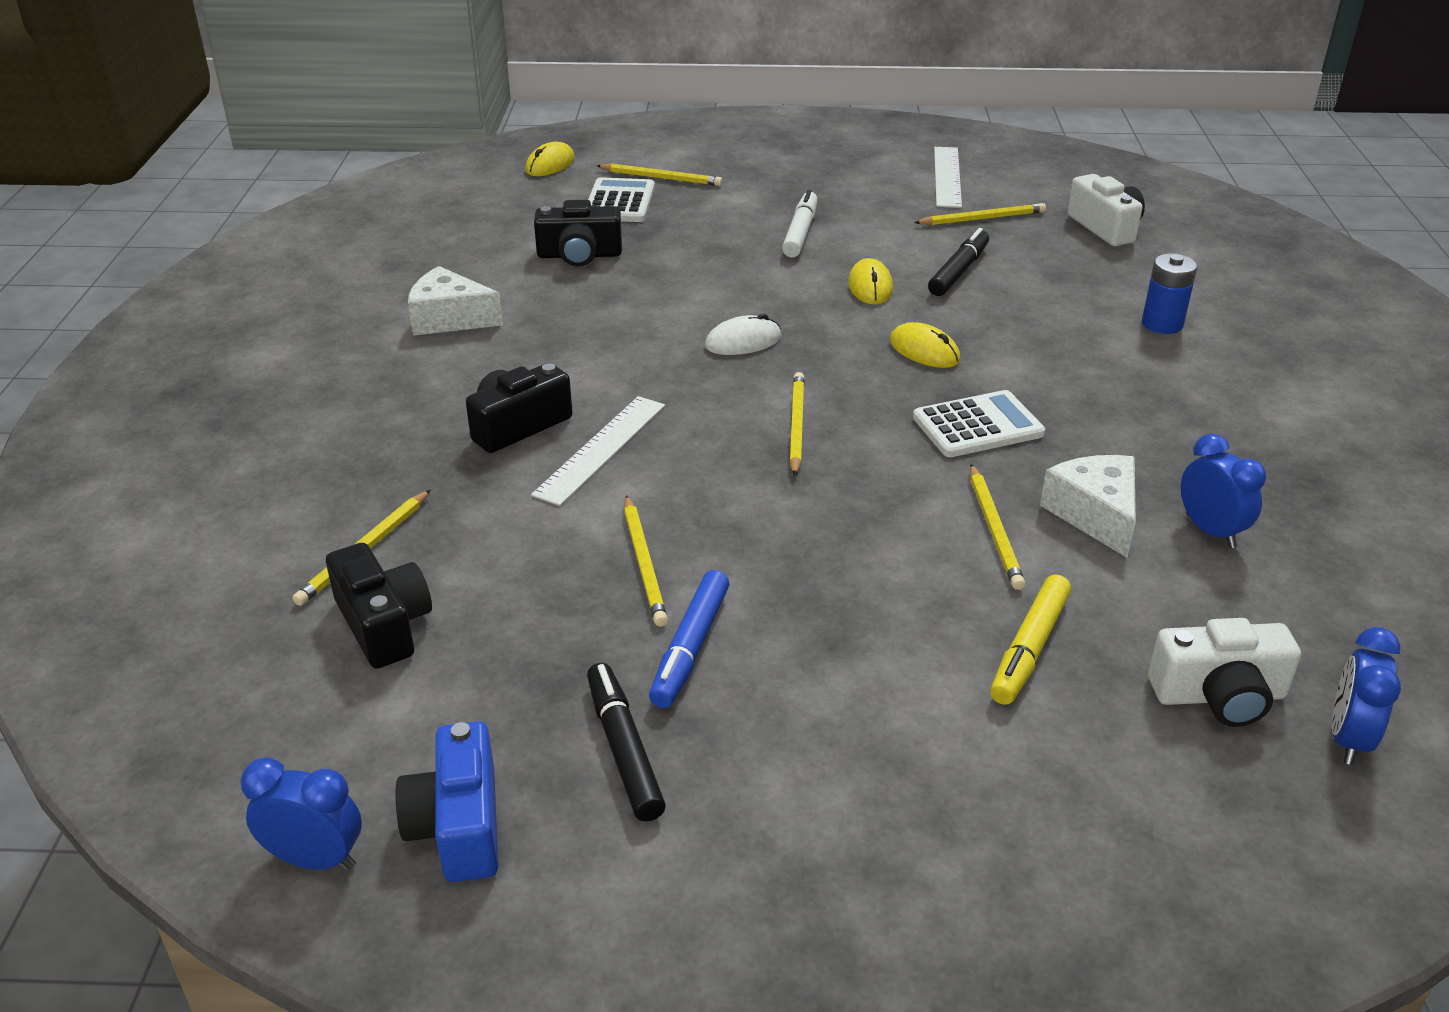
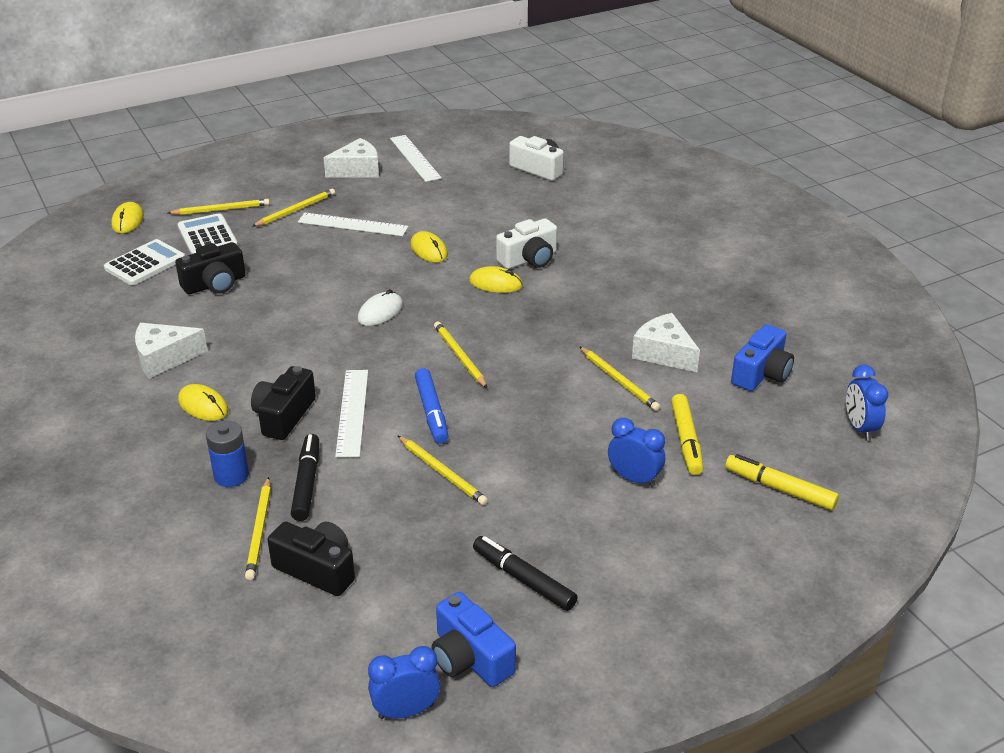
camera: 30 degrees left, 0 degrees up
blue marker [649,570,729,708] -> blue marker moved to [415,368,449,444]
white marker [782,190,818,258] -> white ruler [298,213,408,236]
white calculator [913,390,1045,457] -> white calculator moved to [104,239,185,285]
yellow pencil [914,203,1046,225] -> yellow pencil moved to [252,189,335,227]
black marker [928,228,989,296] -> black marker moved to [291,434,319,521]
blue battery [1142,253,1197,334] -> blue battery moved to [206,420,249,487]
white camera [1148,618,1301,727] -> white camera moved to [496,218,557,269]
blue clock [1181,434,1266,548] -> blue clock moved to [608,418,665,487]
none -> yellow mouse [178,384,228,421]
none -> white cheese [324,138,379,178]
none -> yellow marker [725,454,839,510]
none -> blue camera [731,324,794,391]

